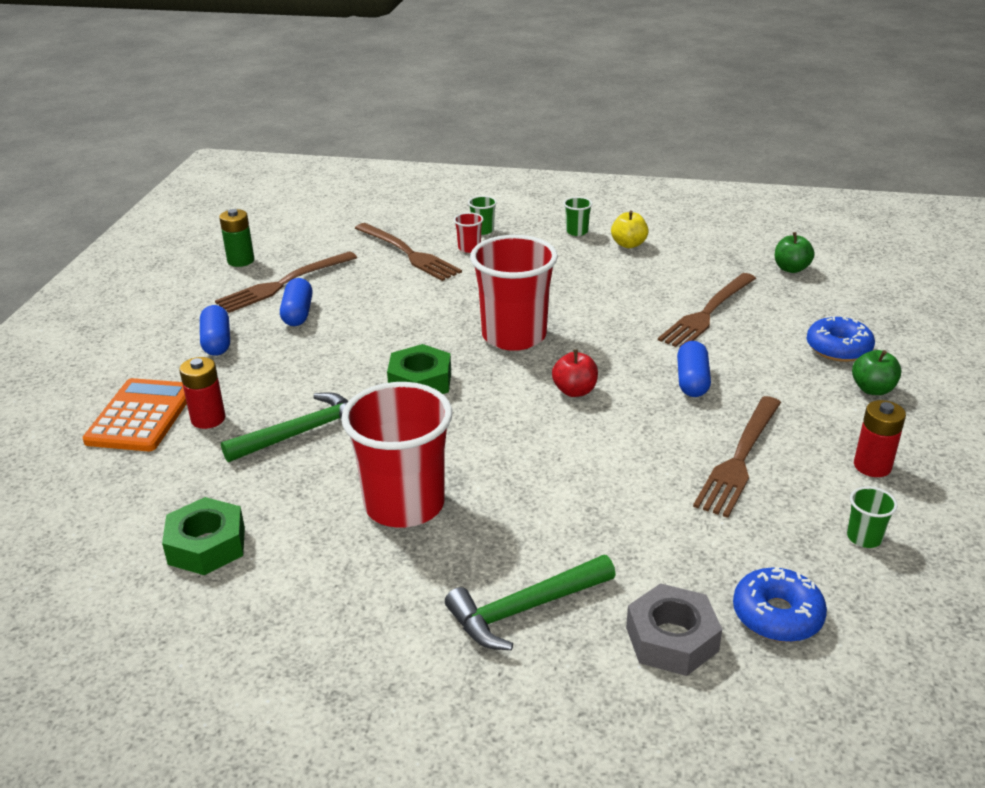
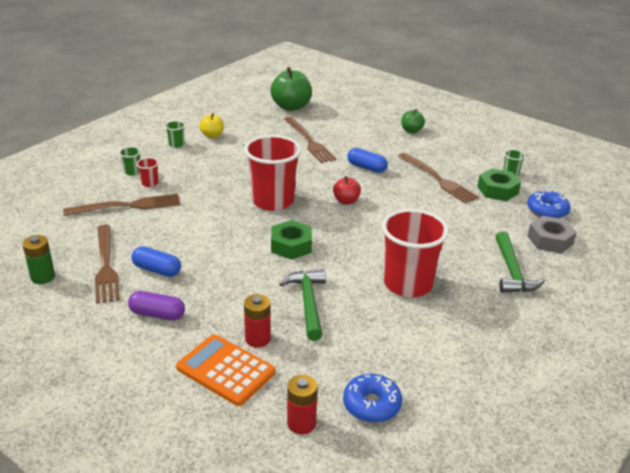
camera: 65 degrees left, 0 degrees up
green nut [162,497,245,575] -> green nut moved to [478,169,521,201]
blue capsule [200,305,230,356] -> purple capsule [128,291,185,321]
green apple [775,232,815,273] -> green apple [271,67,312,111], size x1.83
blue donut [807,316,875,362] -> blue donut moved to [343,374,402,423]
red battery [854,400,906,477] -> red battery moved to [287,375,318,434]

